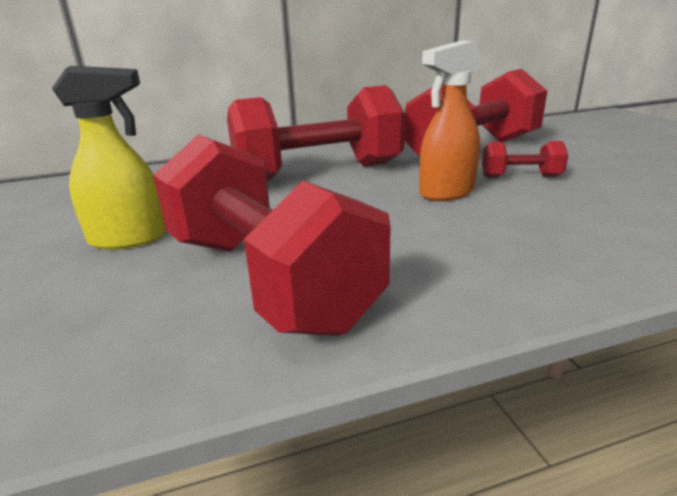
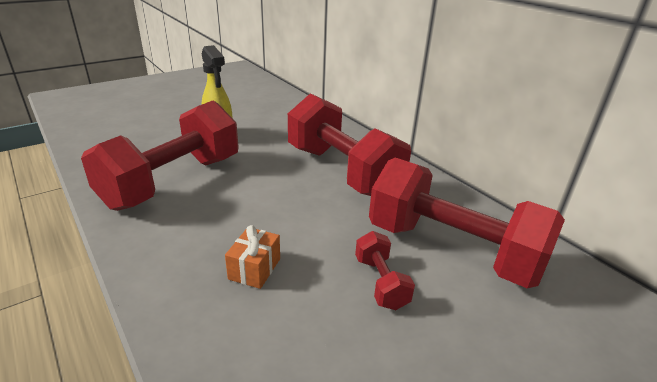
camera: 70 degrees right, 5 degrees up
orange spray bottle [419,41,482,201] -> none
none -> orange gift [225,225,280,289]

